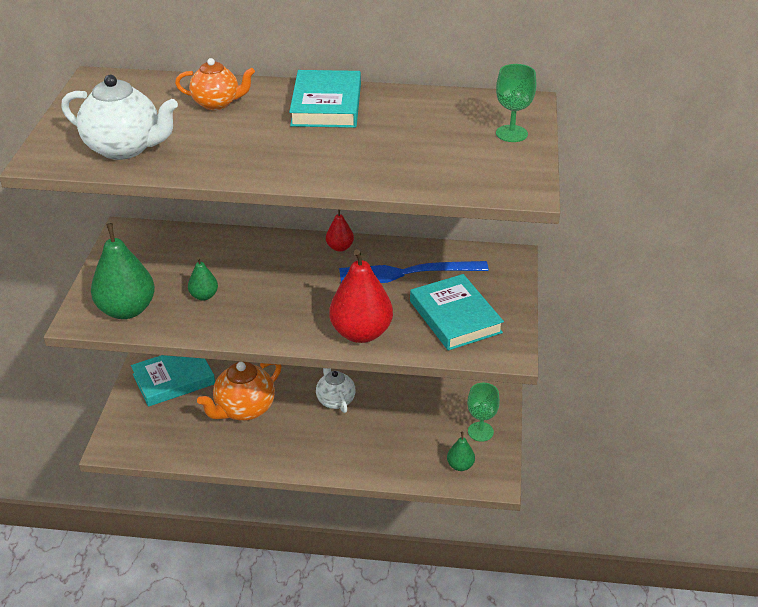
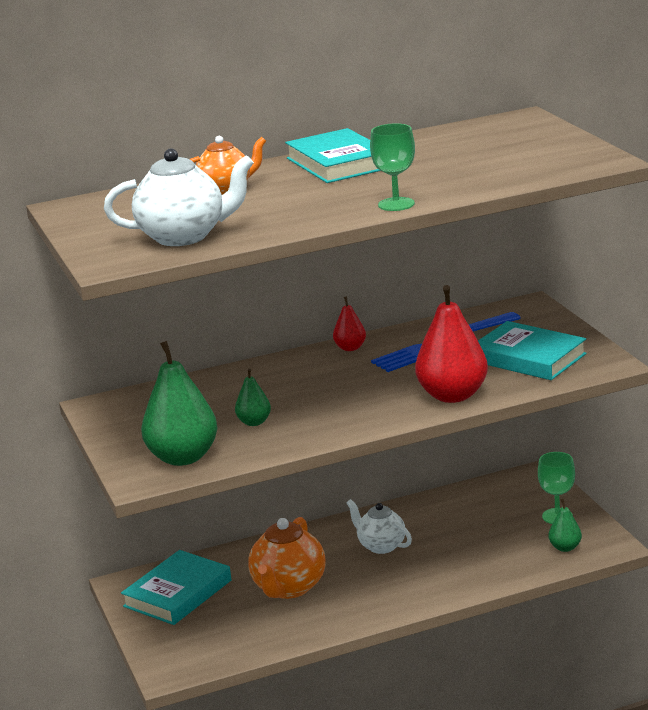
camera: 25 degrees left, 15 degrees down
green goblet [496,64,536,142] -> green goblet moved to [370,123,415,211]

